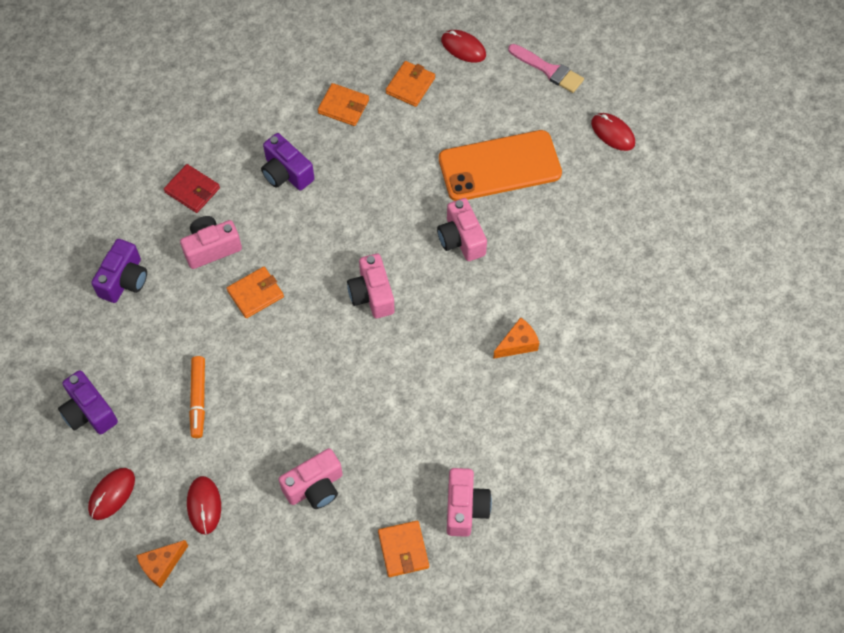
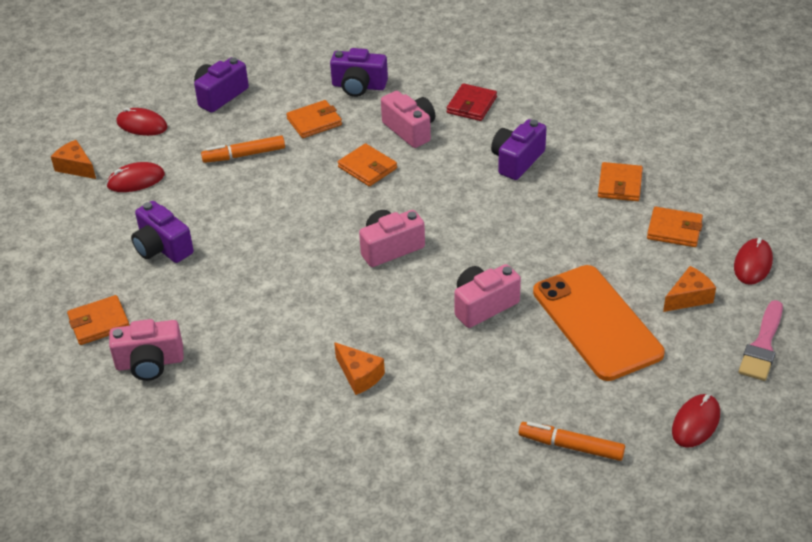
camera: 80 degrees right, 20 degrees down
pink camera [278,448,343,509] -> purple camera [131,201,194,263]
none -> orange wallet [286,100,342,138]
none -> orange marker [519,422,625,461]
none -> orange cheese [663,266,716,312]

